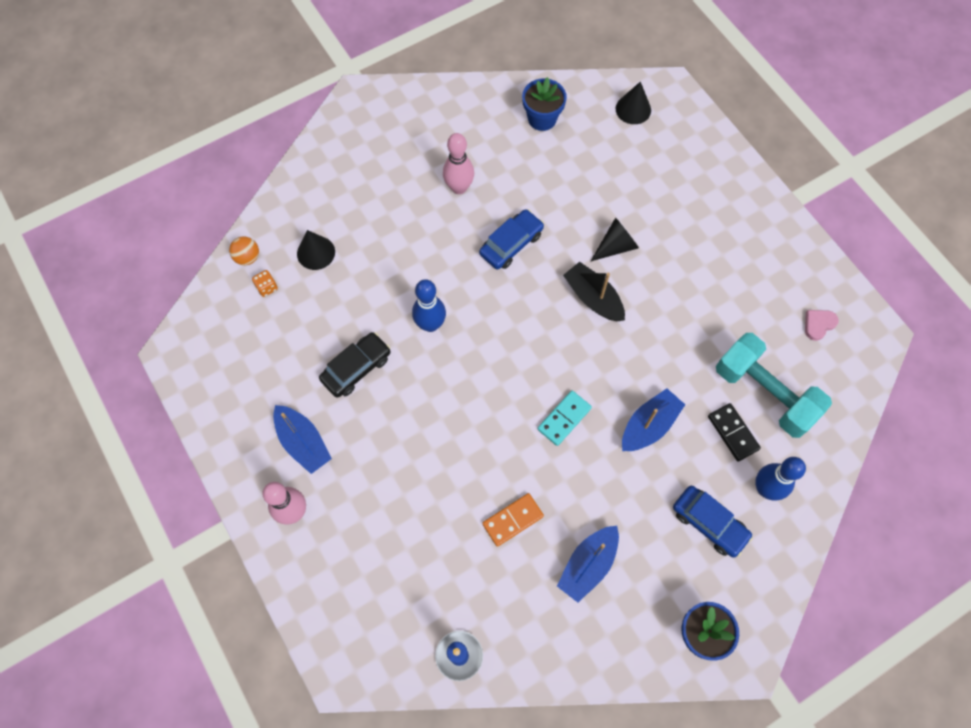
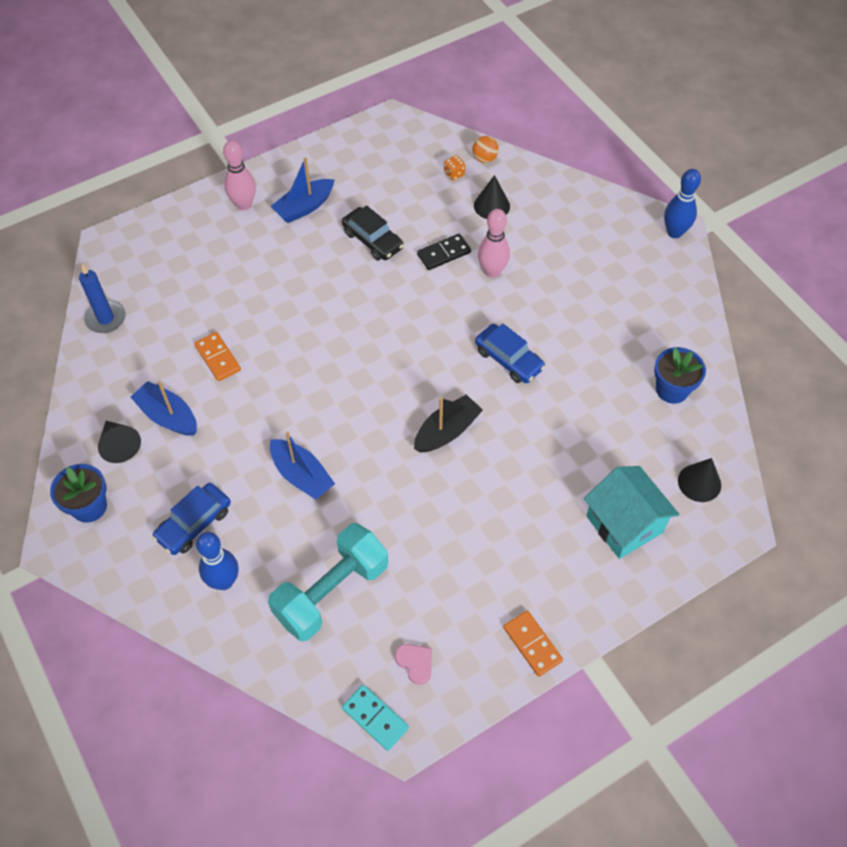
camera: 90 degrees right, 10 degrees down
blue bowling pin [412,279,446,332] -> blue bowling pin moved to [664,169,701,238]
pink bowling pin [443,133,474,194] -> pink bowling pin moved to [478,209,510,278]
turquoise domino [538,391,592,446] -> turquoise domino moved to [342,685,409,751]
black cone [591,218,639,261] -> black cone moved to [98,421,141,463]
black domino [708,403,761,461] -> black domino moved to [417,234,471,270]
none -> orange domino [503,611,563,677]
none -> turquoise house [584,466,679,559]

